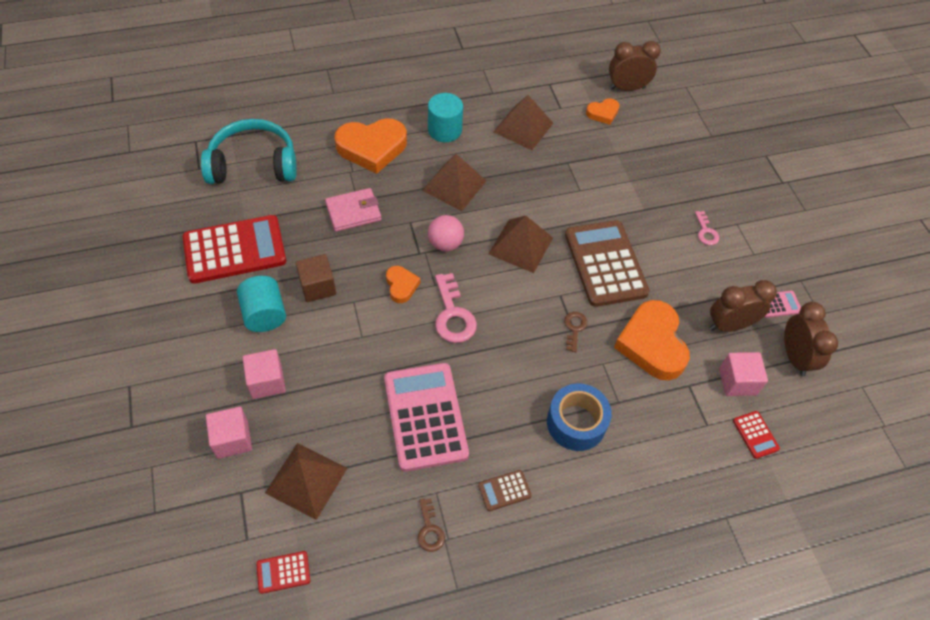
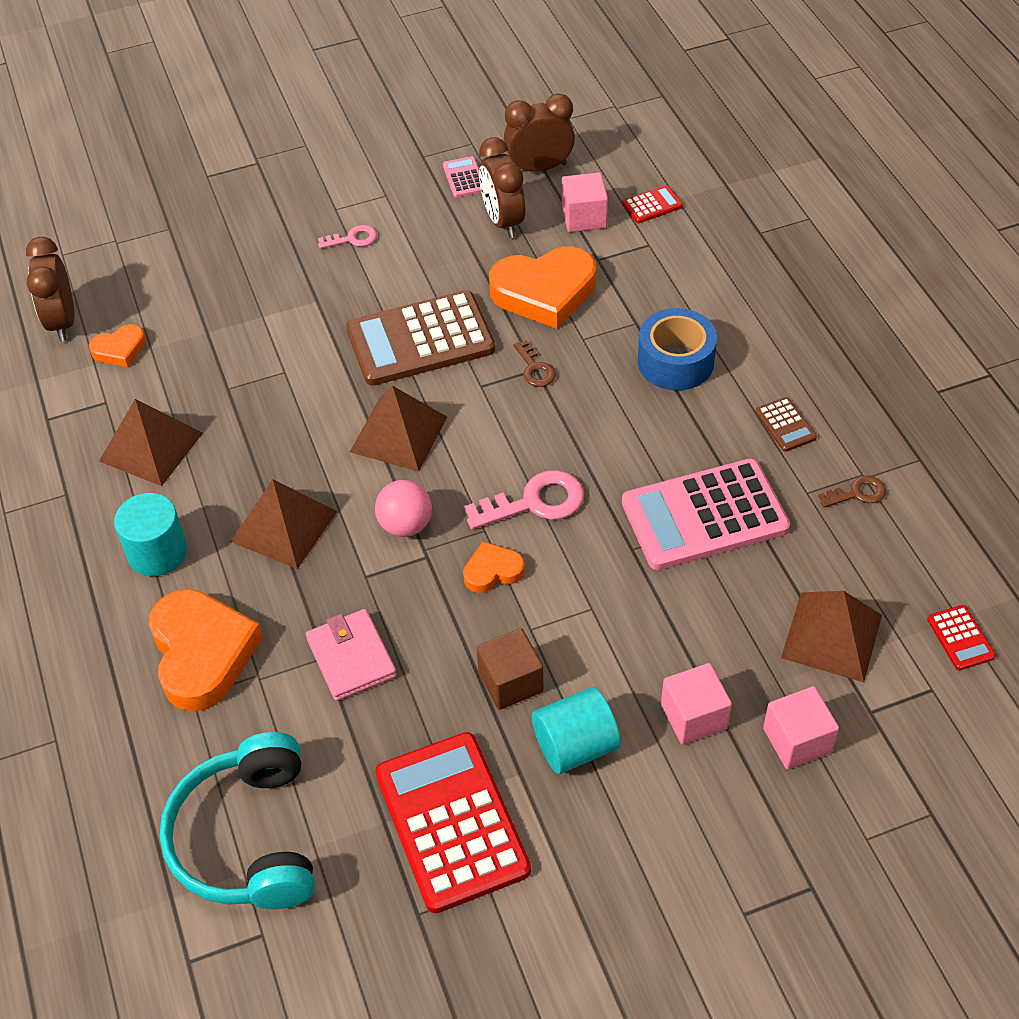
camera: 90 degrees left, 5 degrees down
brown key [564,312,587,352] -> brown key turned 120 degrees counterclockwise [513,340,556,387]
orange heart [586,98,620,125] -> orange heart turned 90 degrees clockwise [89,324,146,367]

